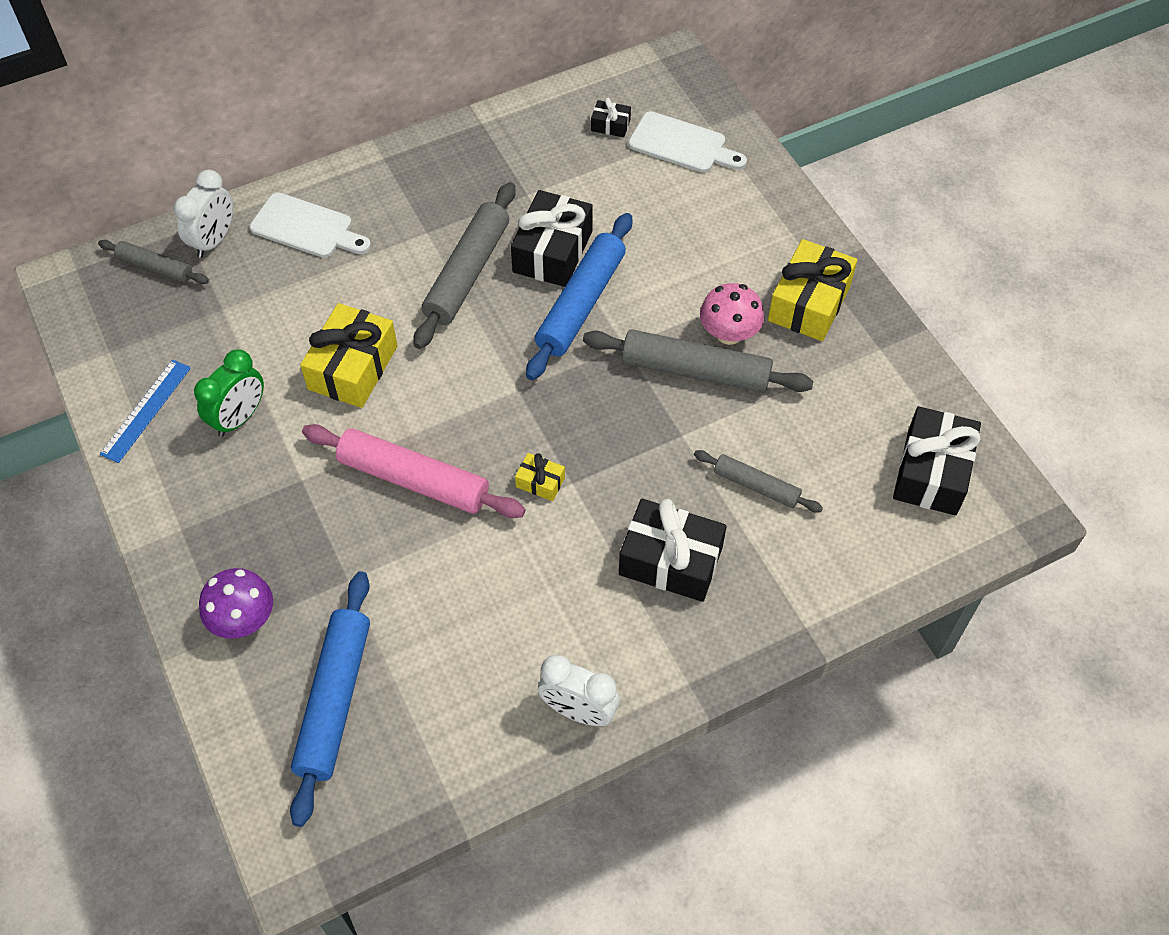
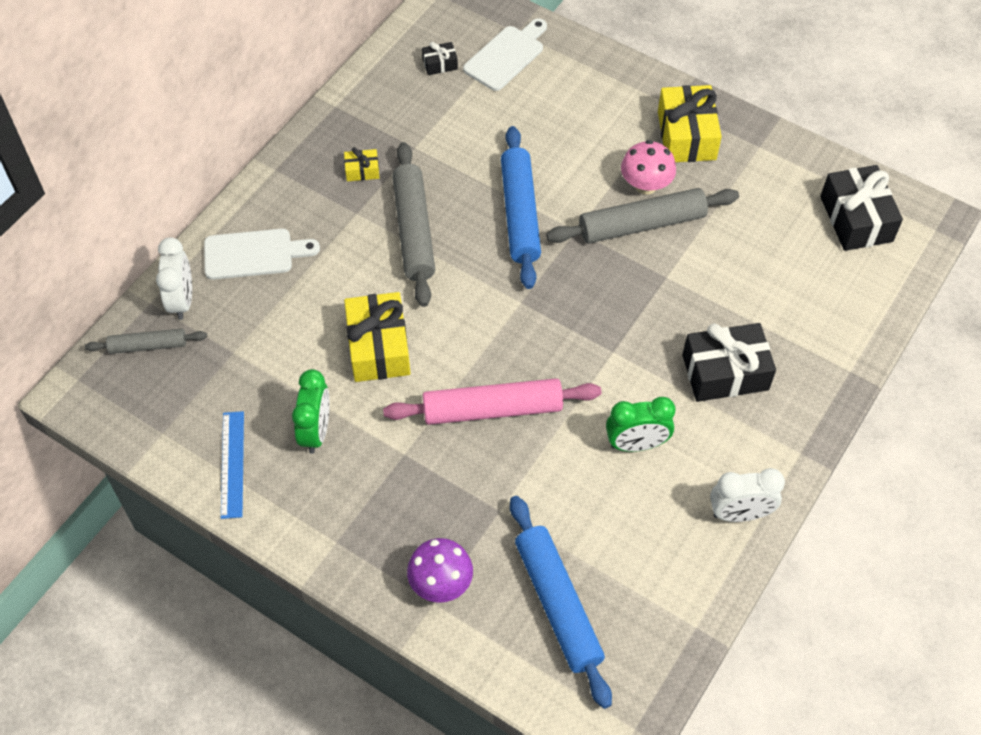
camera: 30 degrees left, 0 degrees up
black gift [511,190,593,287] -> none
yellow gift [515,453,565,501] -> yellow gift moved to [344,147,379,181]
white cutting board [628,111,747,173] -> white cutting board turned 45 degrees counterclockwise [463,19,547,91]
grey rolling pin [694,450,823,513] -> none
none -> green clock [606,397,675,452]

